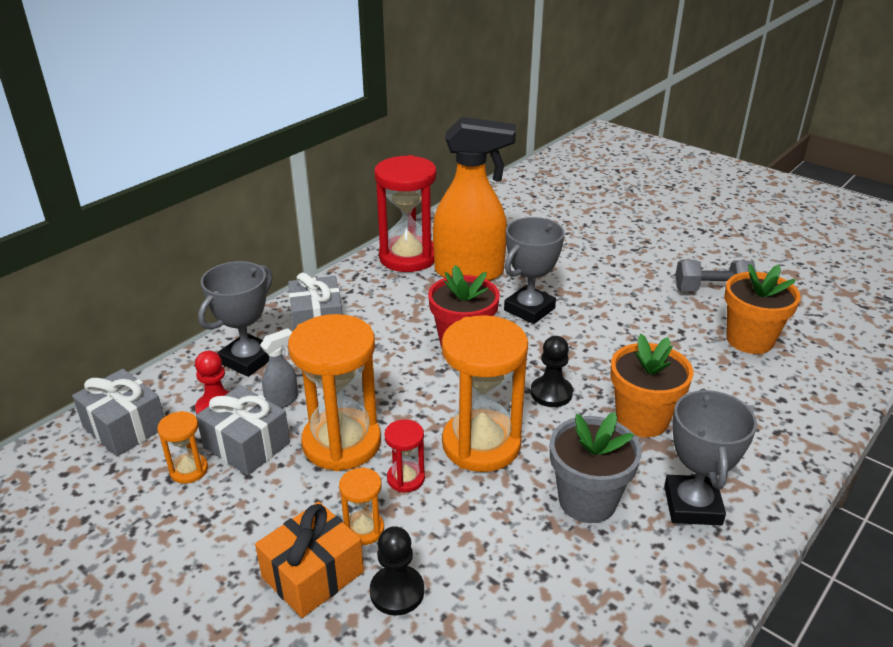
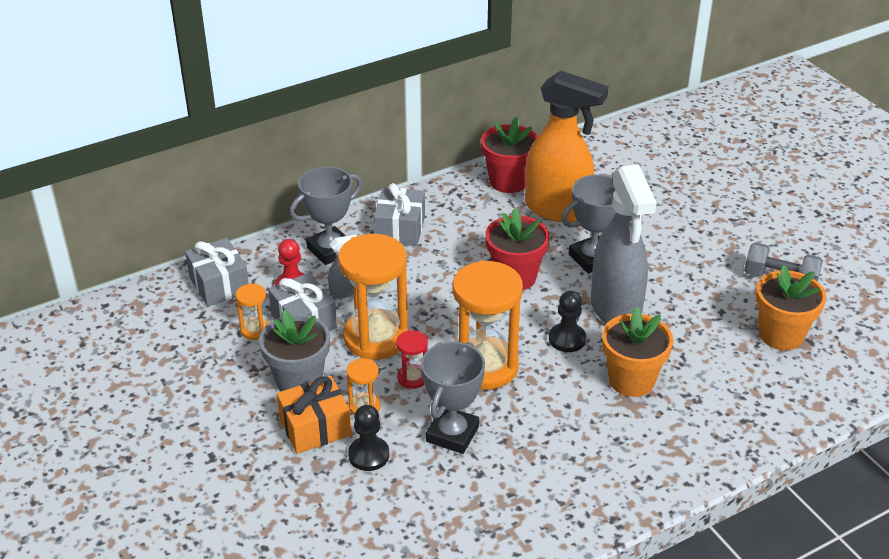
camera: 20 degrees right, 5 degrees up
red hourglass [374,155,436,272] -> red flower pot [481,117,538,193]
grey flower pot [550,412,642,523] -> grey flower pot moved to [259,310,330,392]
grey trophy [664,389,757,525] -> grey trophy moved to [421,342,485,454]
none -> grey spray bottle [591,164,657,324]

